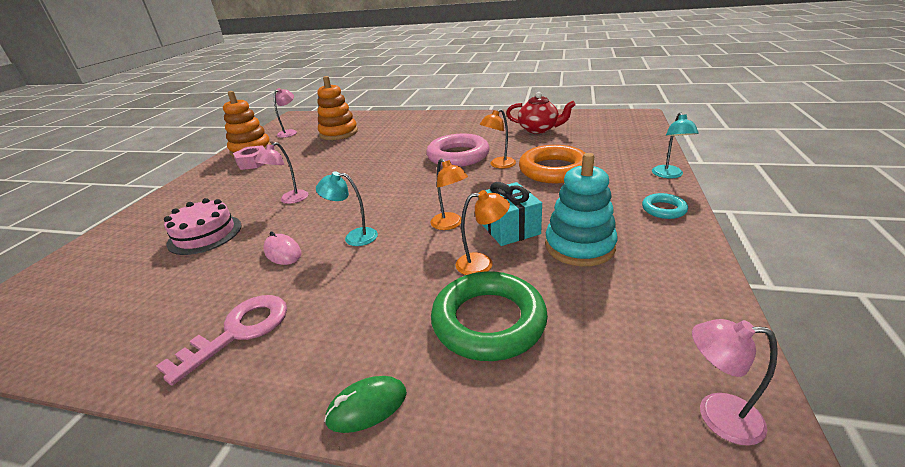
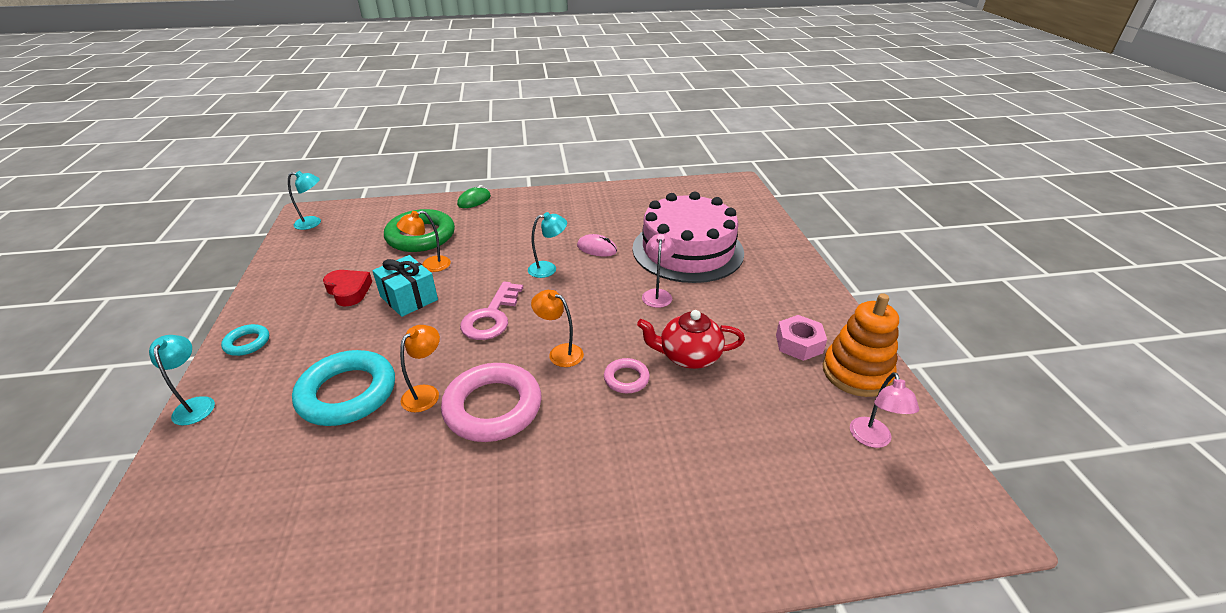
camera: 155 degrees right, 5 degrees up
pink key [156,295,287,386] -> pink key moved to [460,281,523,340]
pink cake [164,198,242,255] -> pink cake [632,192,744,283], size x1.81
orange stacking toy [317,76,358,140] -> none
orange lamp [430,159,468,230] -> orange lamp moved to [531,290,584,367]
red teapot [506,92,576,134] -> red teapot moved to [637,310,745,369]
orange ring [519,145,585,183] -> turquoise ring [292,350,395,426]
turquoise stacking toy [545,153,618,266] -> red heart [323,270,372,306]
pink lamp [692,319,778,446] -> turquoise lamp [288,171,321,230]
none -> pink ring [604,358,650,393]

